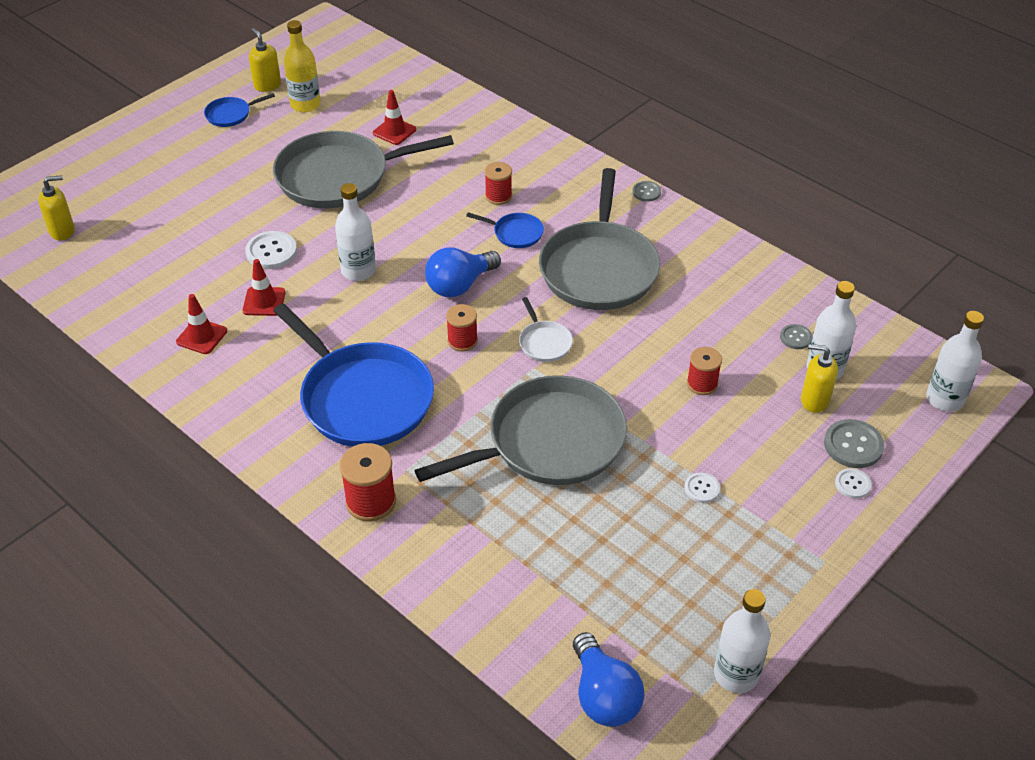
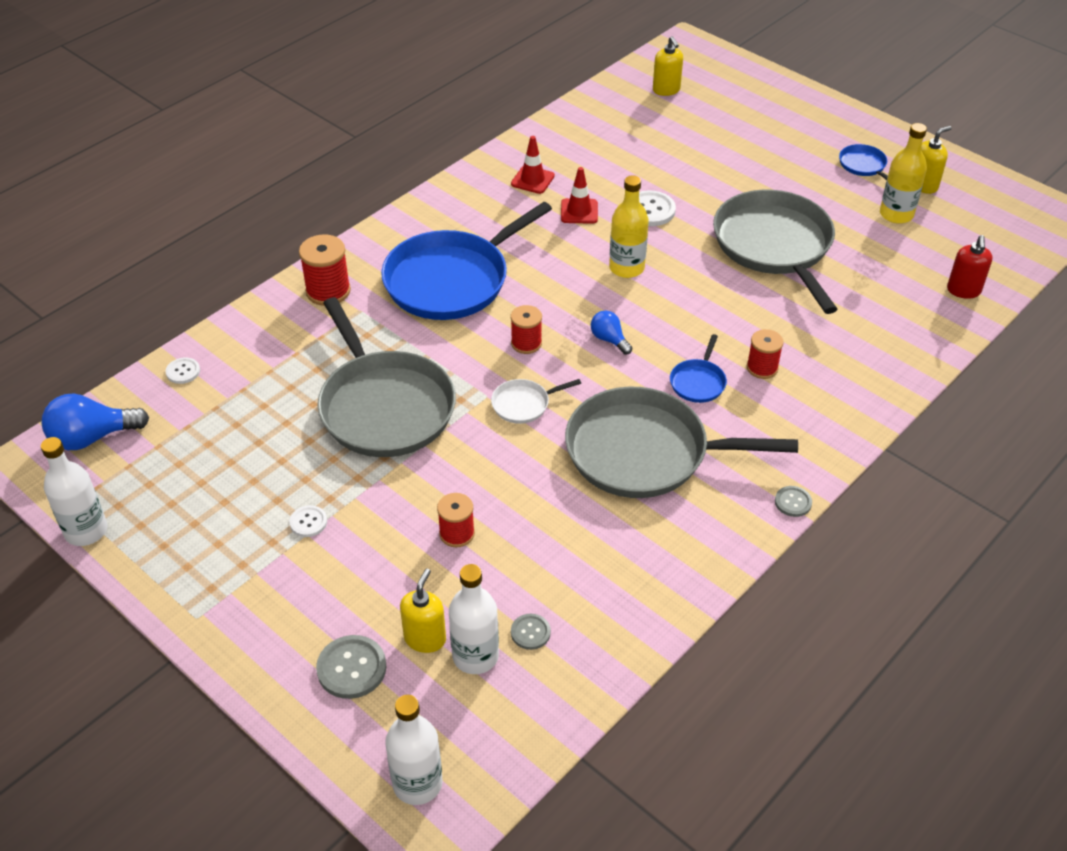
camera: 90 degrees right, 0 degrees up
white bottle [335,183,376,281] -> yellow bottle [609,175,649,278]
red traffic cone [373,90,416,145] -> none
blue light bulb [425,248,501,297] -> blue light bulb [591,311,632,355], size x0.57
white button [835,468,871,499] -> white button moved to [166,358,200,384]
none -> red soap dispenser [947,235,993,299]

